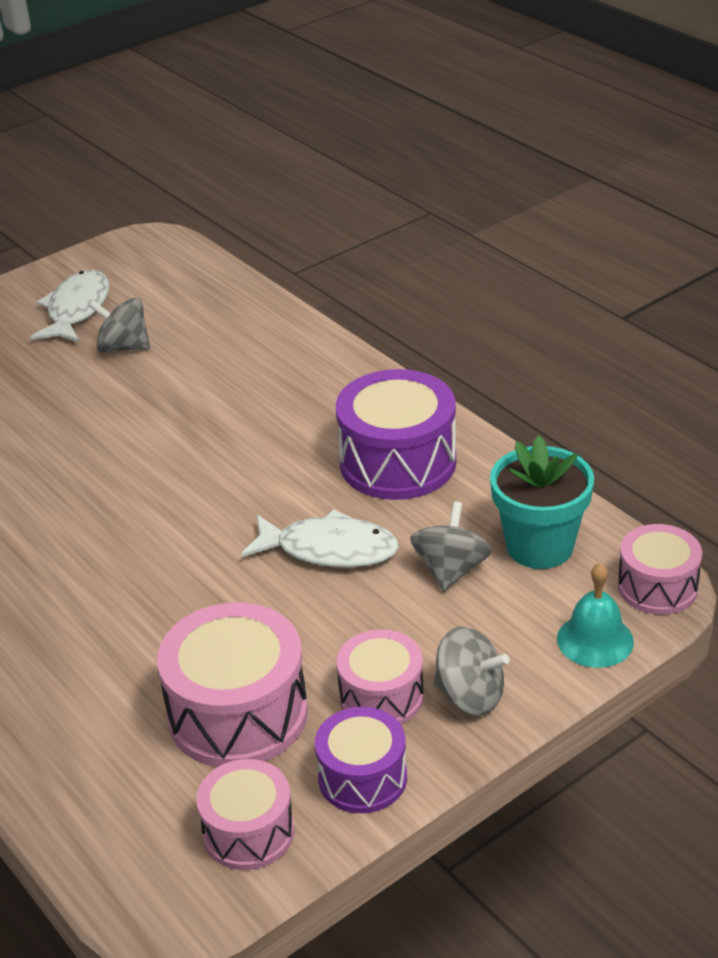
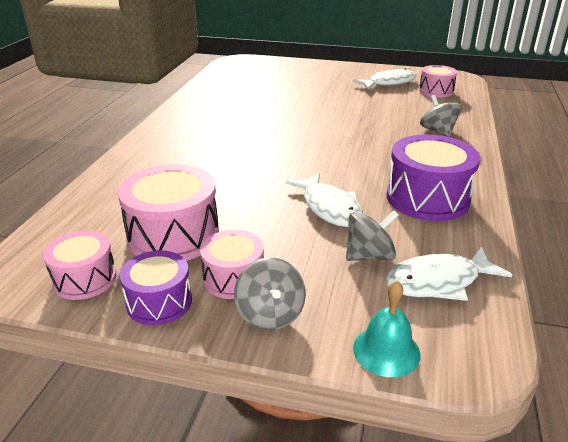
camera: 50 degrees right, 5 degrees down
grey spinning top [89,298,150,353] -> grey spinning top moved to [420,95,462,137]
turquoise flower pot [490,436,594,569] -> white fish [385,246,512,301]
pink drum [618,524,702,615] -> pink drum moved to [419,65,457,97]

